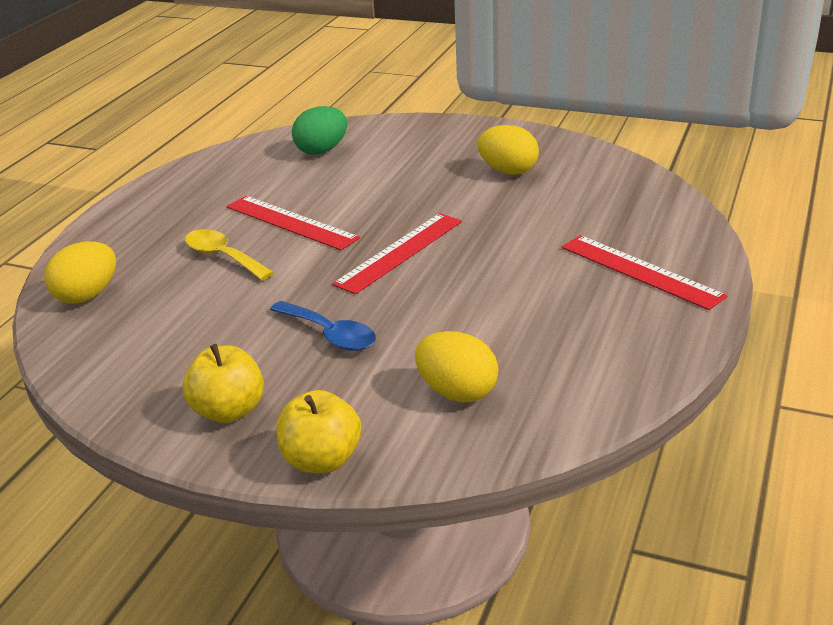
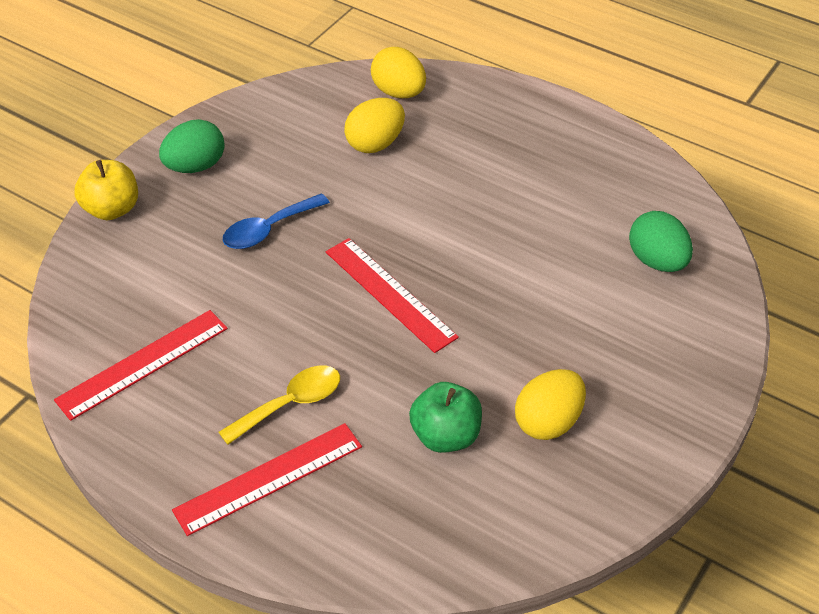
camera: 100 degrees right, 15 degrees up
yellow apple [183,344,264,423] -> green egg [159,119,225,173]
yellow spoon [185,229,274,280] -> yellow spoon moved to [218,366,340,445]
red ruler [227,196,360,250] -> red ruler moved to [54,310,228,421]
yellow egg [415,331,499,403] -> yellow egg moved to [344,98,405,153]
none -> green apple [409,382,482,453]

